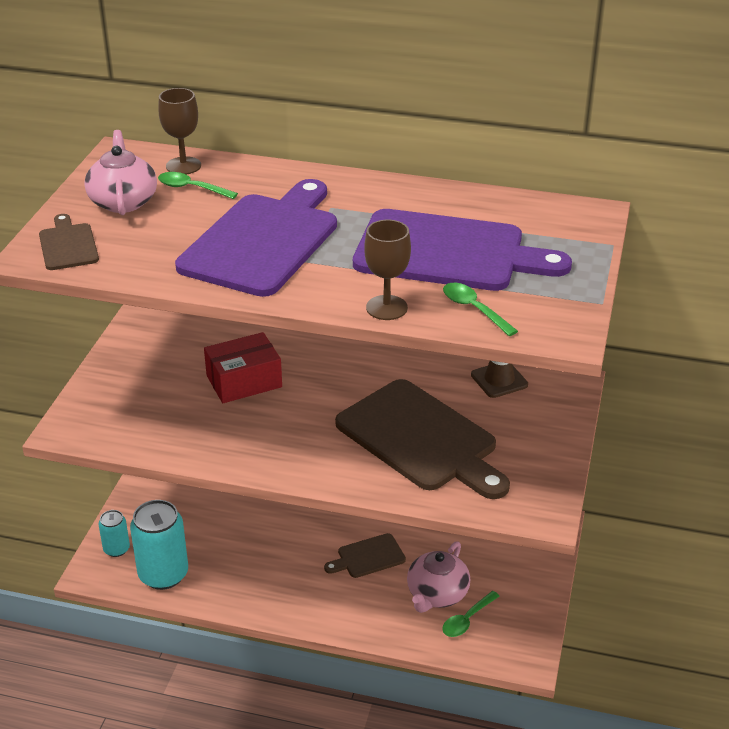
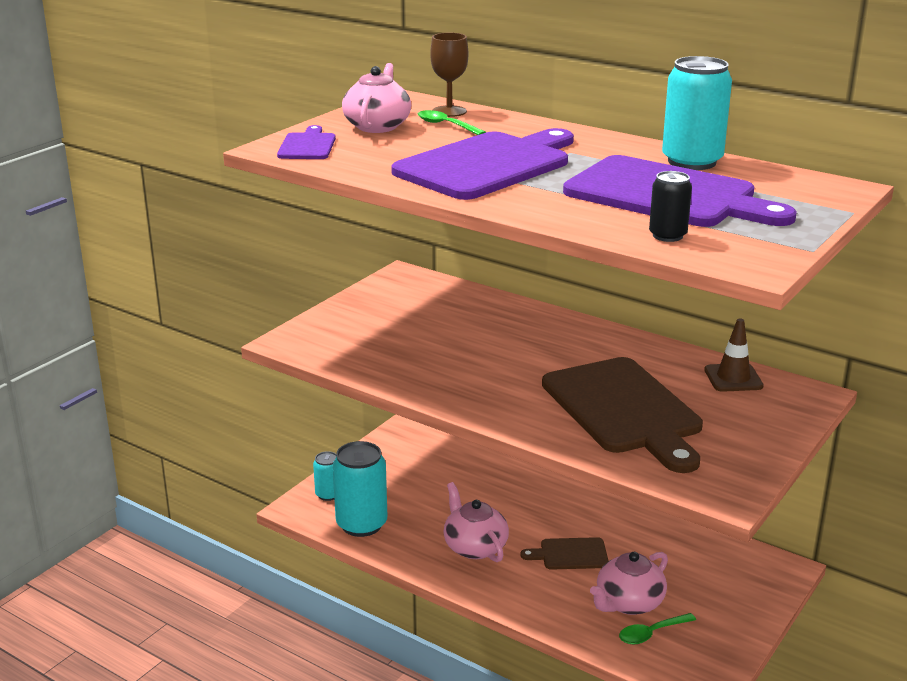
camera: 20 degrees right, 10 degrees down
brown cutting board [39,214,99,270] -> purple cutting board [277,125,336,159]
red box [204,332,282,403] -> none
brown goblet [364,220,411,320] -> none
green spoon [443,283,518,336] -> black can [649,171,692,242]
none -> pink teapot [444,482,509,562]
none -> turquoise can [662,56,732,170]

